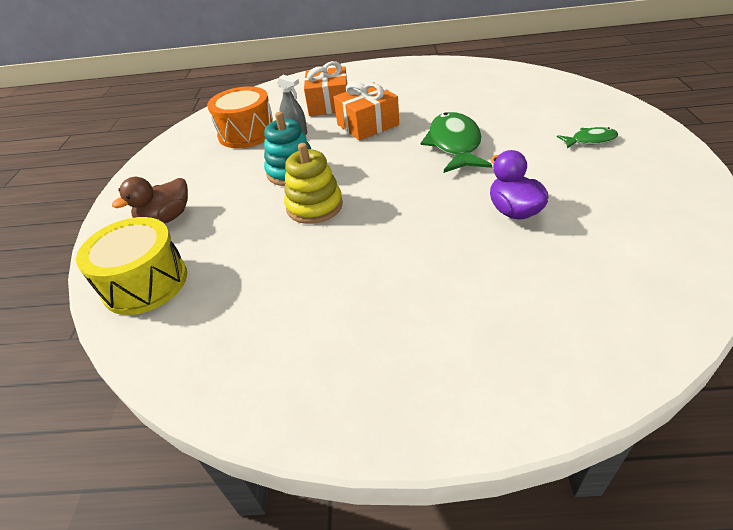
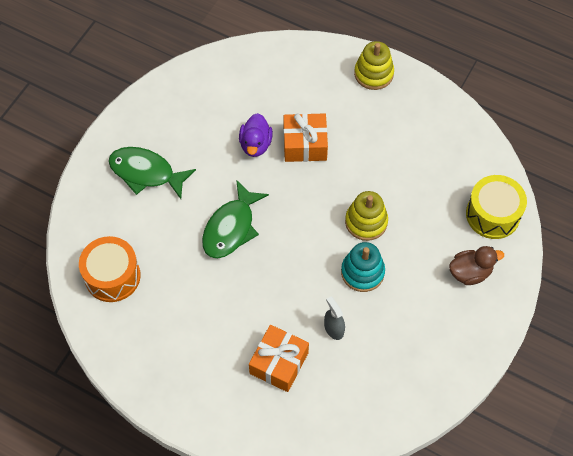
camera: 155 degrees left, 20 degrees up
orange drum [207,86,273,148] -> orange drum moved to [79,236,141,302]
orange gift [333,81,399,140] -> orange gift moved to [283,113,328,162]
green fish [557,127,619,149] -> green fish [108,147,196,199], size x1.92
none -> yellow stacking toy [354,41,394,90]

